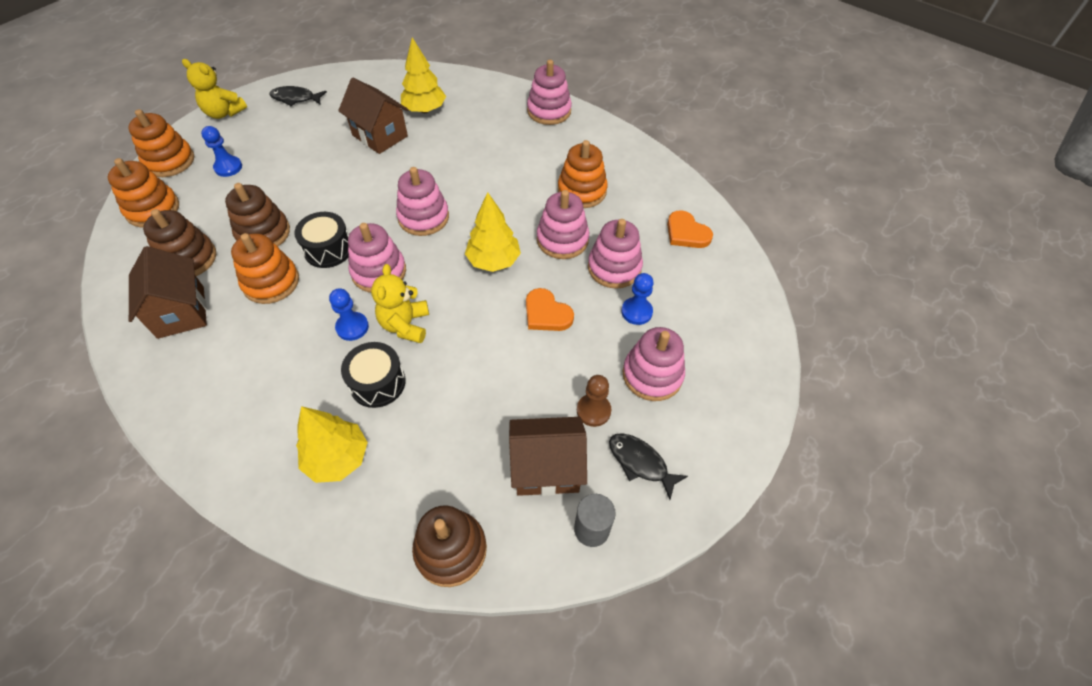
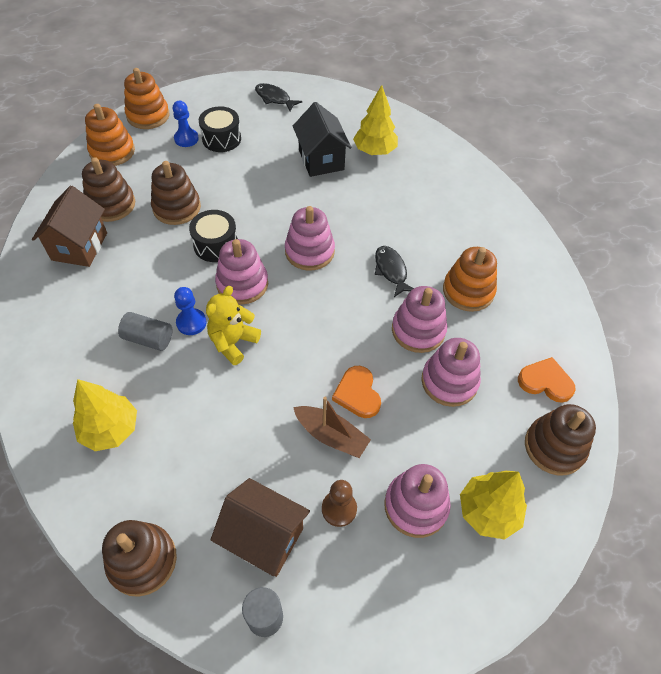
camera: 30 degrees right, 0 degrees up
yellow teddy bear [182,59,247,119] -> none
orange stacking toy [231,233,299,304] -> none
brown house [338,78,408,154] -> black house [293,102,352,177]
black drum [341,342,406,408] -> black drum moved to [199,106,241,152]
yellow tree [465,192,521,272] -> yellow tree moved to [460,471,527,539]
pink stacking toy [527,60,572,125] -> none
black fish [609,433,688,500] -> black fish moved to [375,246,414,297]
blue pawn [621,273,654,325] -> none
orange heart [667,210,713,248] -> orange heart turned 120 degrees clockwise [518,357,576,403]
none -> grey cylinder [118,312,172,351]
none -> brown boat [293,397,371,458]
none -> brown stacking toy [525,404,596,475]

